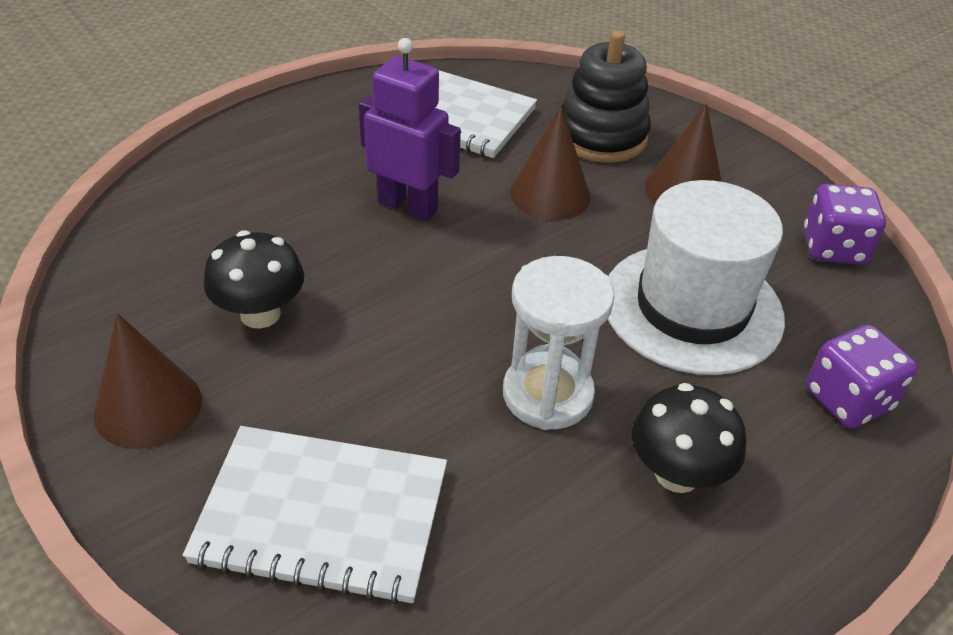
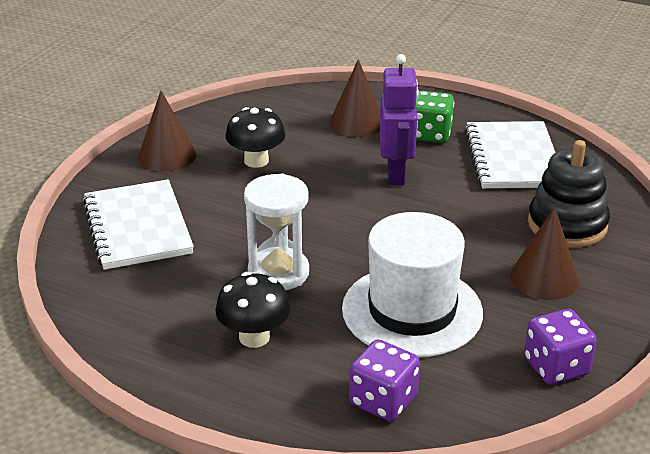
camera: 65 degrees right, 10 degrees down
brown cone [510,106,590,220] -> brown cone moved to [329,59,380,137]
none -> green dice [416,91,454,143]

